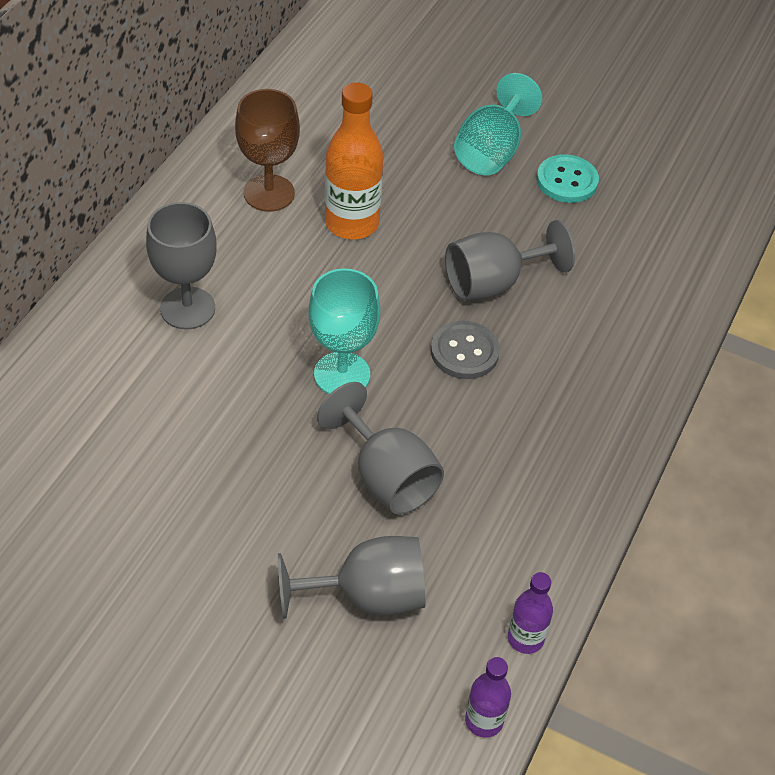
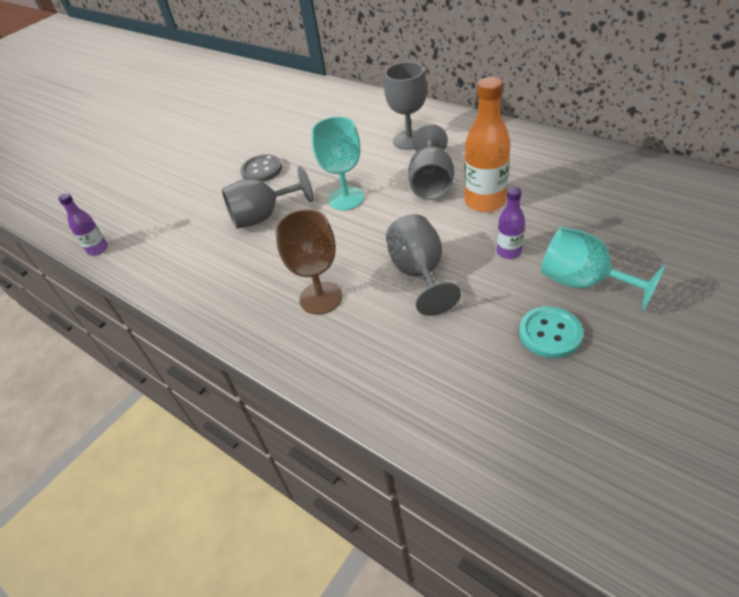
camera: 110 degrees right, 5 degrees down
brown goblet [235,89,300,212] -> brown goblet moved to [275,209,342,315]
grey goblet [278,536,425,619] -> grey goblet moved to [408,124,454,200]
grey button [431,321,500,379] -> grey button moved to [240,154,282,182]
purple bottle [508,572,553,654] -> purple bottle moved to [497,187,525,259]

